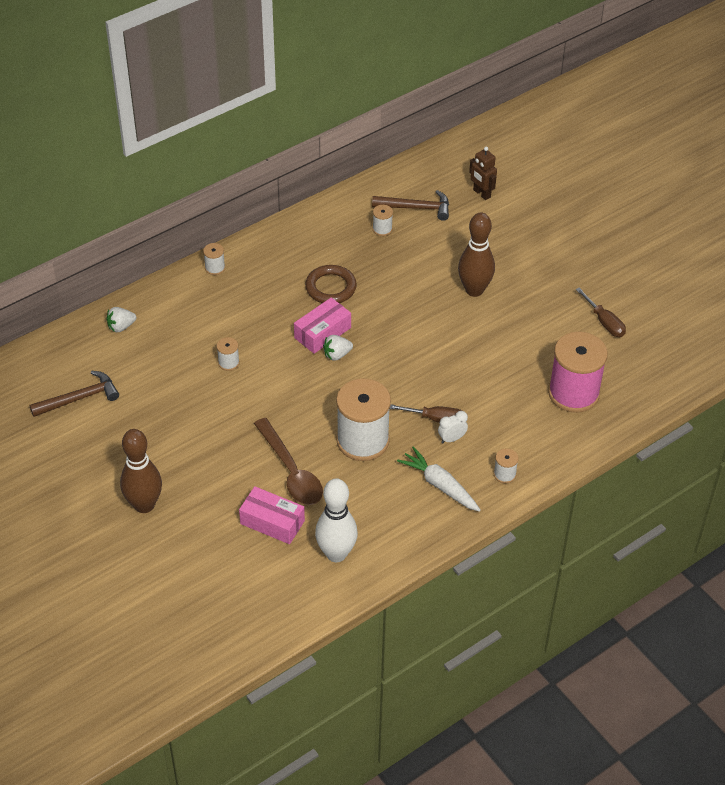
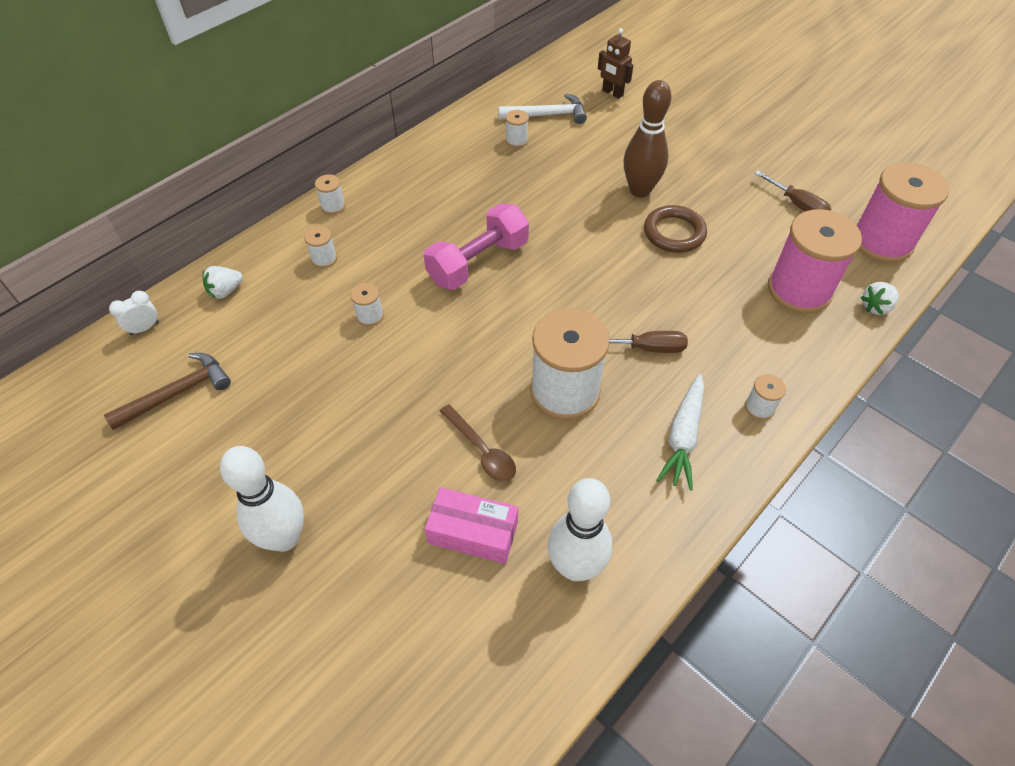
camera: 10 degrees left, 5 degrees up
brown bowling pin [120,429,162,513] -> white bowling pin [220,446,304,552]
brown spoon [254,418,323,505] -> brown spoon [440,404,516,481], size x0.65
pink box [294,298,351,354] -> pink dumbbell [424,204,529,290]
brown ring [305,265,357,303] -> brown ring moved to [644,205,707,253]
white strawberry [323,335,353,361] -> white strawberry moved to [861,282,899,315]
brown hammer [372,190,449,221] -> white hammer [498,94,587,124]
white carrot [397,446,481,512] -> white carrot turned 105 degrees counterclockwise [657,374,704,491]
white clock [438,411,468,443] -> white clock moved to [109,291,159,336]
none -> white spool [304,226,337,268]
none -> pink spool [856,162,949,263]

